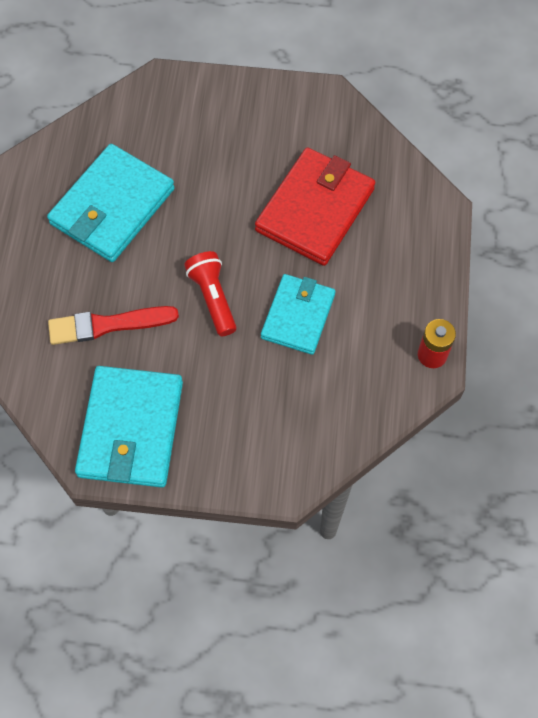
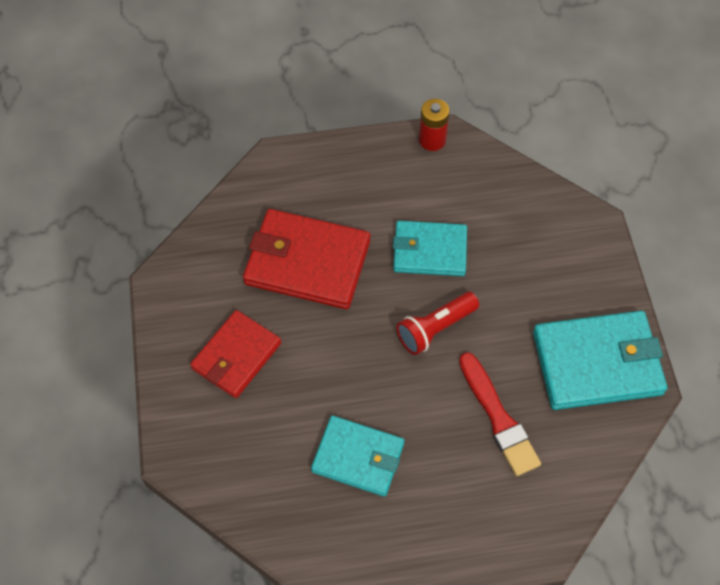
camera: 105 degrees left, 5 degrees down
turquoise wallet [47,144,175,262] -> turquoise wallet [311,416,404,497], size x0.66
none -> red wallet [190,310,281,398]

